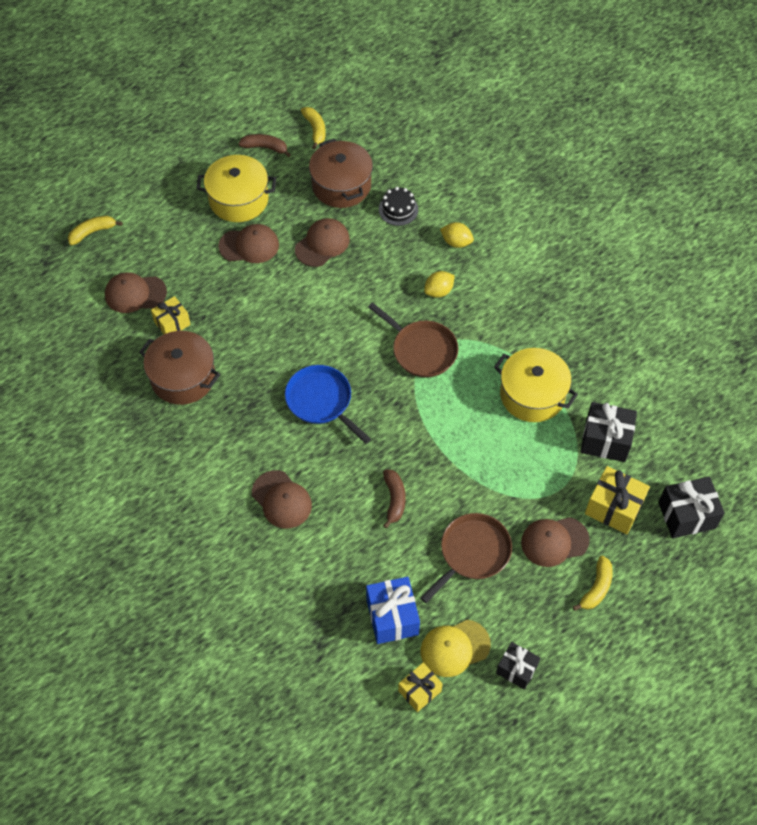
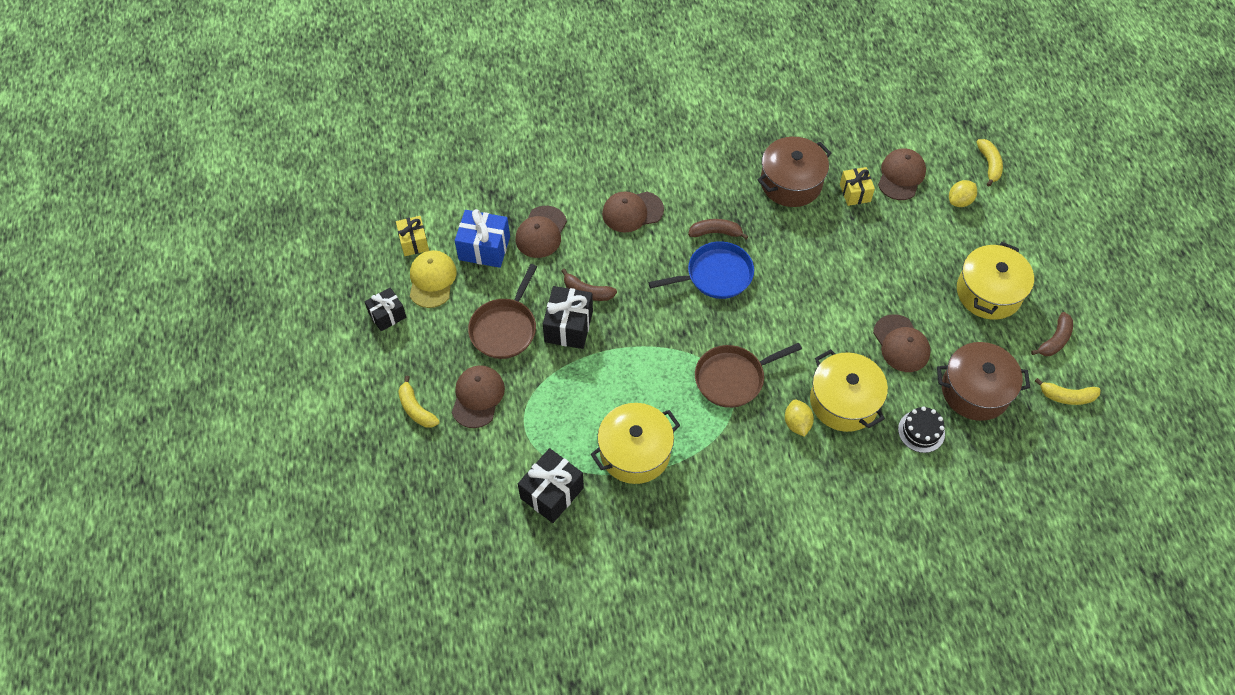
camera: 115 degrees right, 0 degrees up
brown cap [218,224,279,263] -> brown cap moved to [515,206,567,258]
brown pan [420,513,512,603] -> brown pan turned 45 degrees clockwise [468,264,537,359]
yellow lemon [440,222,474,248] -> yellow lemon moved to [949,180,977,207]
yellow gift [585,466,650,534] -> none
black gift [658,477,725,538] -> black gift moved to [543,286,593,349]
none -> brown banana [688,219,748,240]
none -> yellow pot [810,349,888,432]

